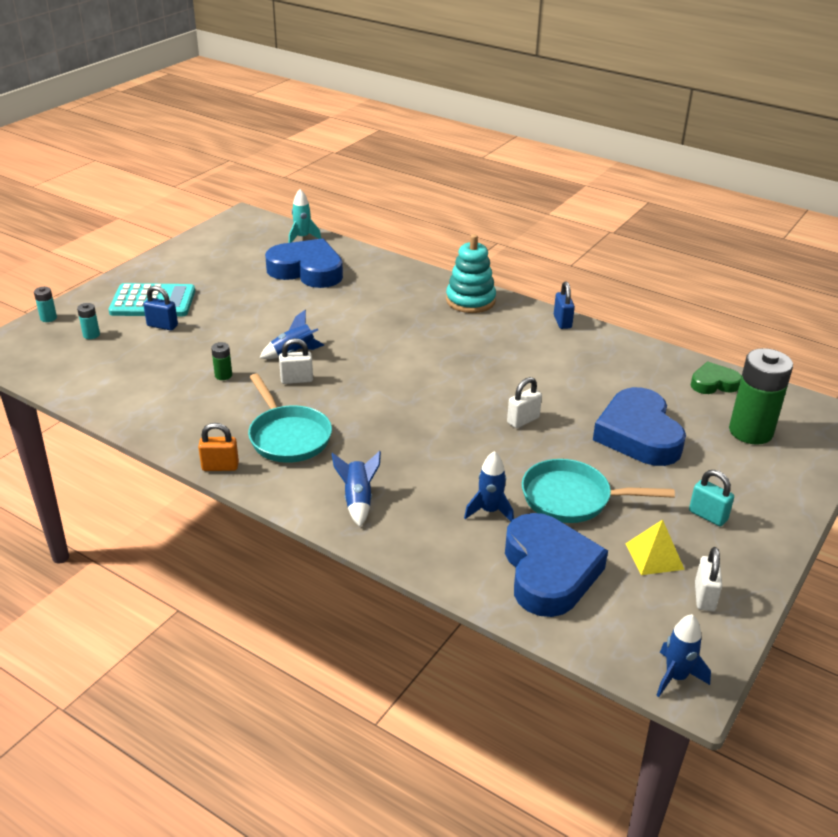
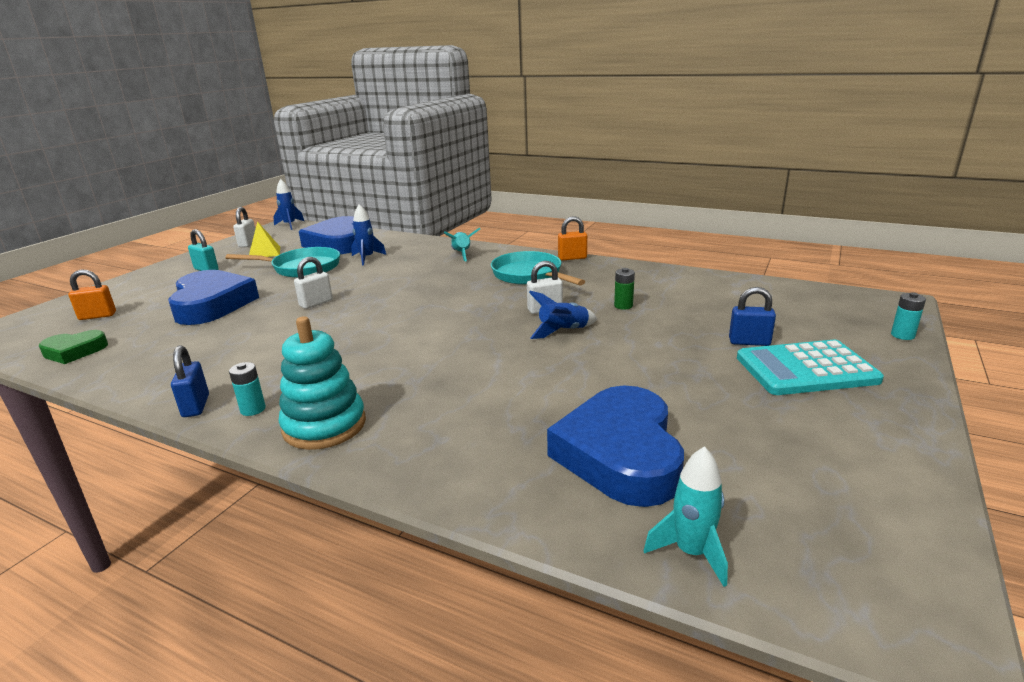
camera: 175 degrees right, 10 degrees down
turquoise battery [77,303,100,339] -> turquoise battery moved to [229,362,266,416]
blue heart [265,238,343,288] -> blue heart turned 75 degrees clockwise [547,386,684,507]
blue rocket [332,451,381,527] -> turquoise rocket [444,228,480,261]
green battery [729,348,793,445] -> orange padlock [68,270,116,320]

